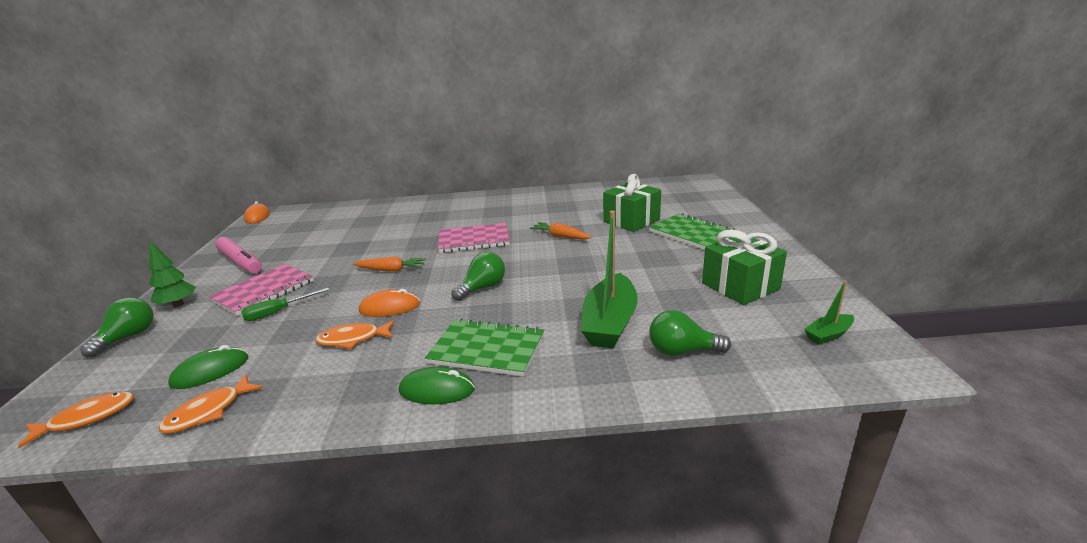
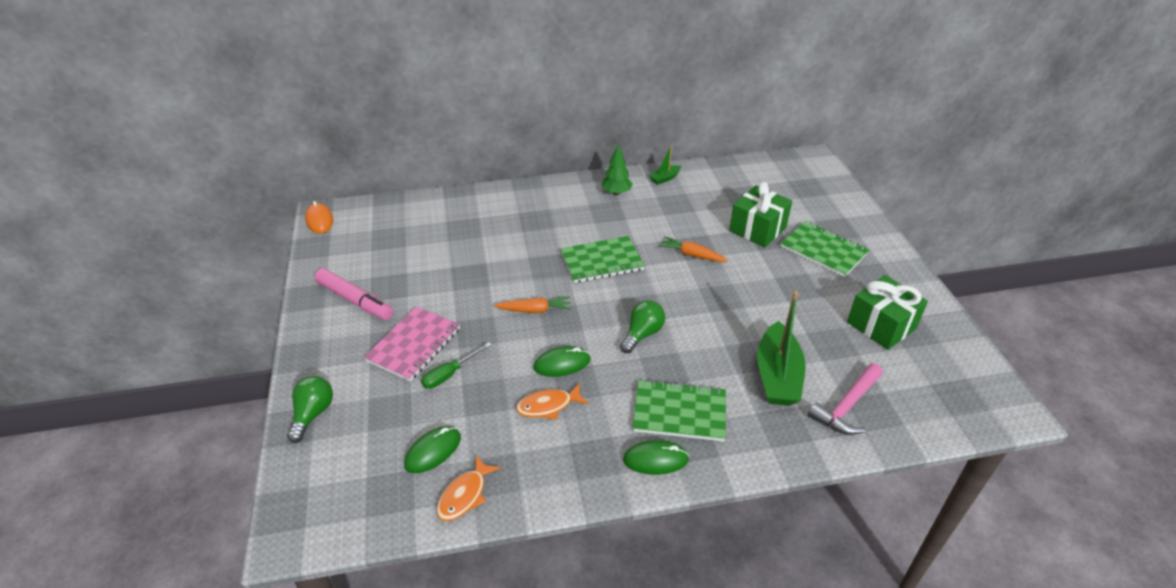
camera: 10 degrees left, 15 degrees up
orange fish [18,392,134,448] -> none
green tree [149,241,196,307] -> green tree moved to [602,145,632,195]
orange mouse [359,289,420,317] -> green mouse [534,346,591,377]
pink notebook [438,223,510,253] -> green notebook [560,236,645,283]
green light bulb [649,310,731,356] -> pink hammer [808,363,883,435]
green boat [804,281,854,345] -> green boat moved to [649,145,681,185]

